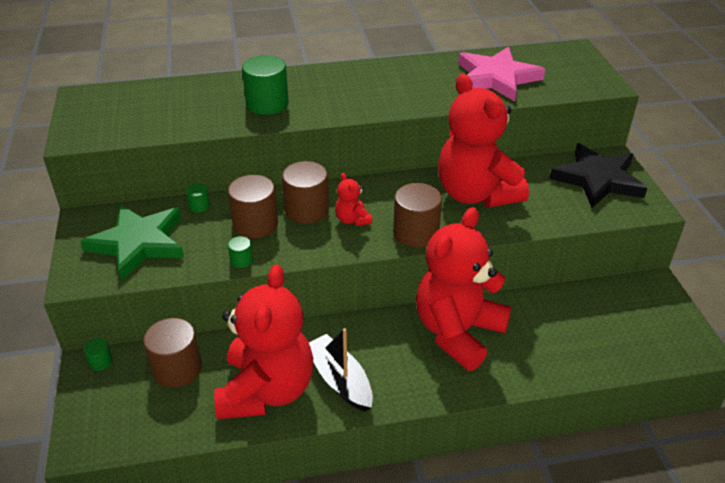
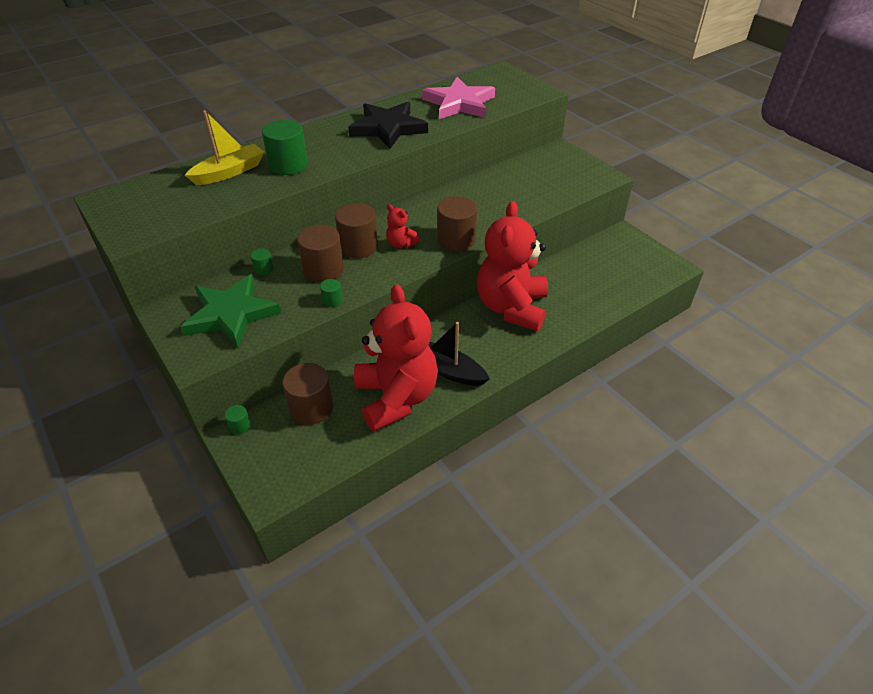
camera: 25 degrees left, 5 degrees up
red teddy bear [438,74,529,208] -> none
black star [549,143,647,208] -> black star moved to [348,102,428,149]
none -> yellow boat [185,110,264,185]

